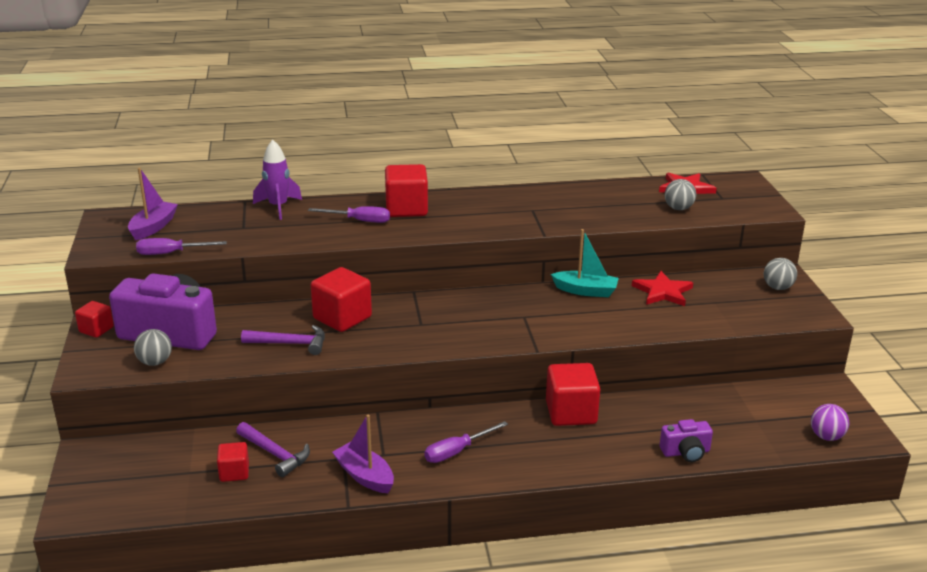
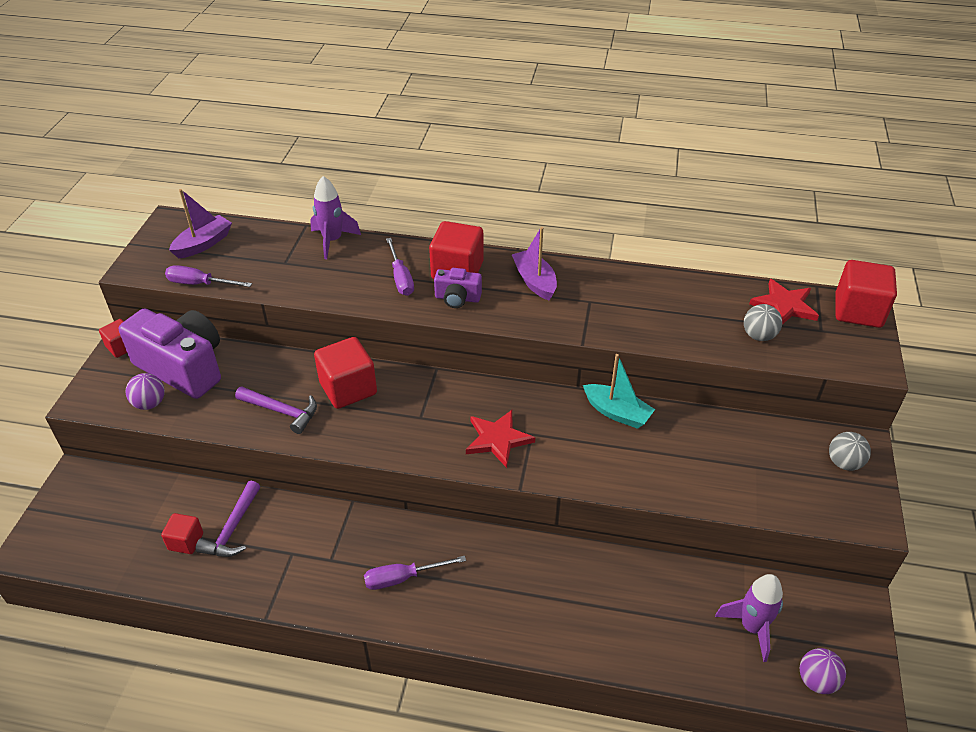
camera: 20 degrees right, 15 degrees up
grey ball [134,329,172,366] -> purple ball [126,373,165,410]
purple hammer [236,422,310,477] -> purple hammer turned 45 degrees clockwise [195,481,260,557]
purple screwdriver [308,206,390,223] -> purple screwdriver turned 45 degrees clockwise [386,238,414,296]
purple boat [332,414,394,493] -> purple boat moved to [512,227,557,301]
red cube [546,363,600,426] -> red cube moved to [836,260,897,328]
red star [632,271,693,306] -> red star moved to [466,410,535,468]
purple camera [660,419,713,462] -> purple camera moved to [434,268,482,308]
none -> purple rocket [715,574,783,662]

